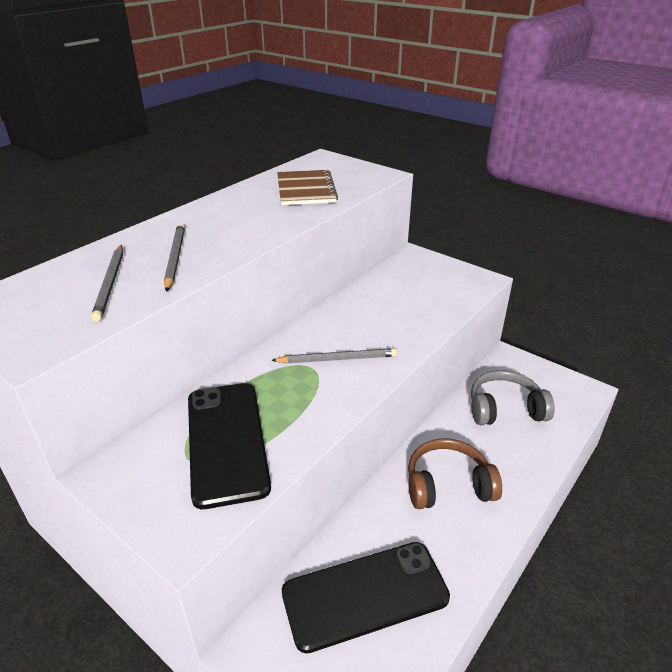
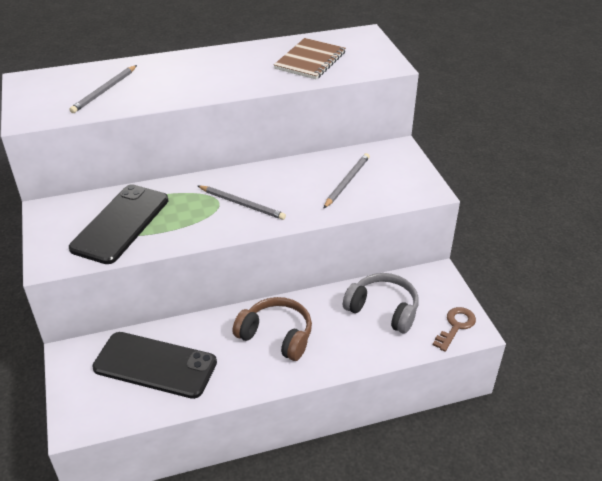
camera: 35 degrees right, 5 degrees up
grey pencil [164,224,185,292] -> grey pencil moved to [324,153,370,208]
none -> brown key [433,307,476,352]

